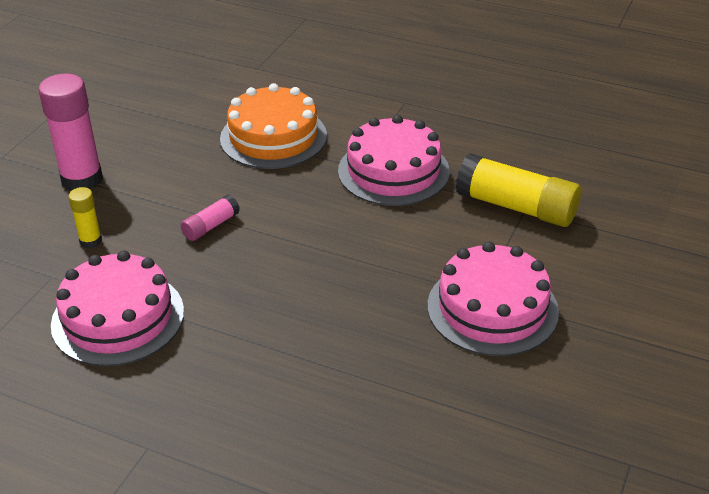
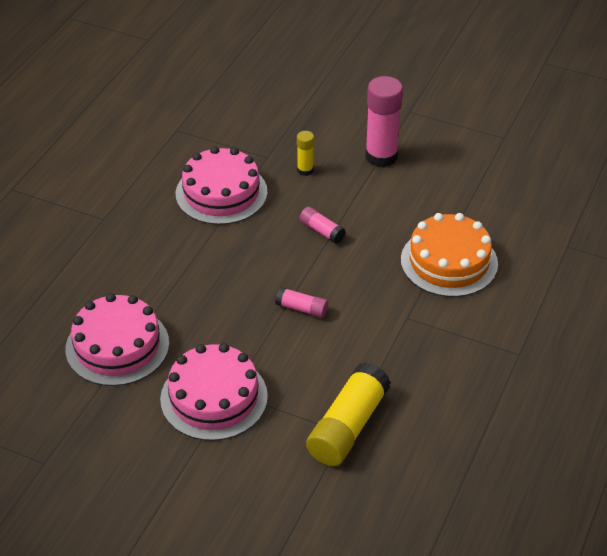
camera: 90 degrees right, 5 degrees up
pink cake [338,115,450,206] -> pink cake moved to [66,293,169,386]
none -> pink glue stick [275,287,328,318]

